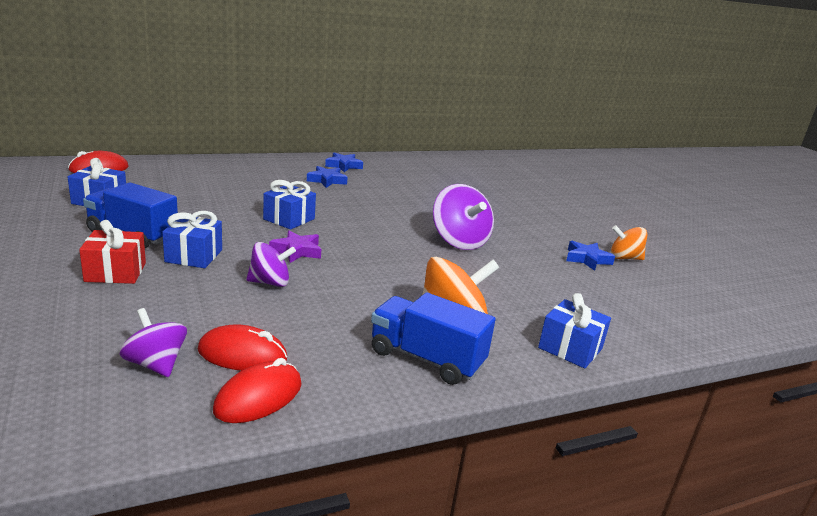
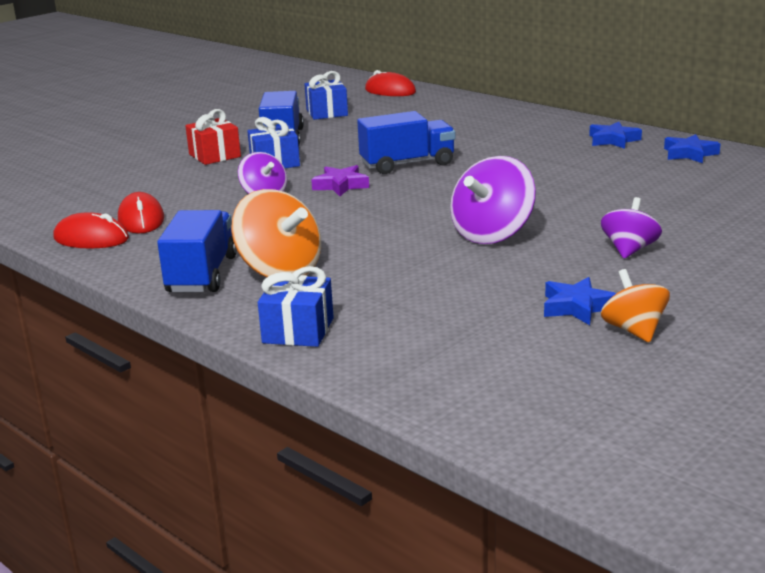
camera: 70 degrees right, 0 degrees up
purple spinning top [119,308,187,377] -> purple spinning top moved to [601,197,662,259]
blue gift [263,180,316,229] -> blue truck [357,111,456,174]
blue star [307,166,348,188] -> blue star moved to [664,134,720,163]

